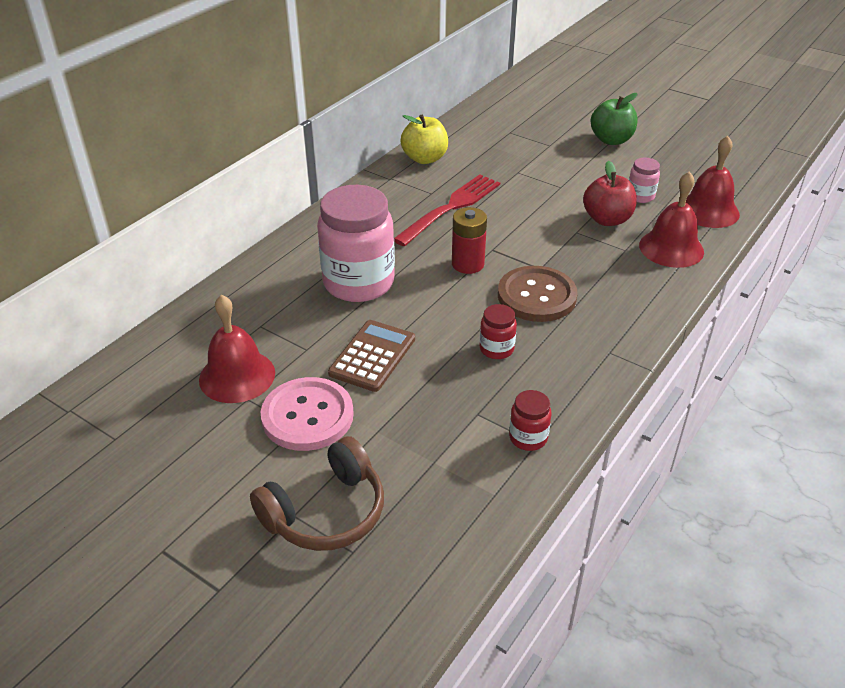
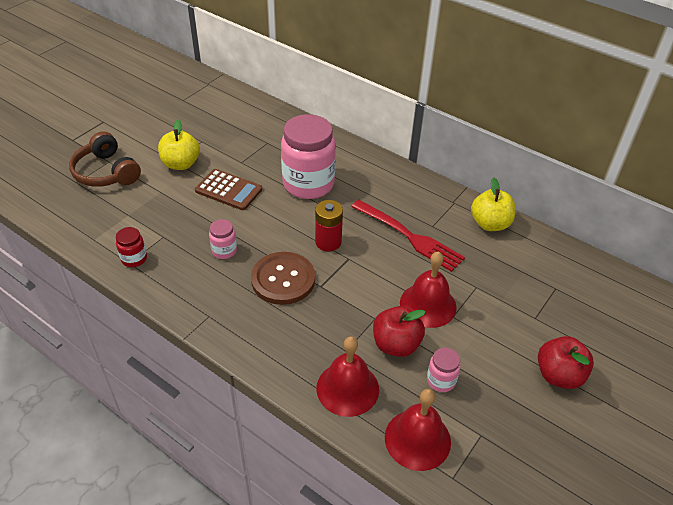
camera: 90 degrees right, 5 degrees up
red bell [199,295,275,403] -> red bell moved to [400,251,456,328]
pink button [261,377,354,451] -> yellow apple [158,120,200,170]
red jar [480,304,517,359] -> pink jar [209,219,237,259]
green apple [591,93,638,145] -> red apple [538,336,594,389]

